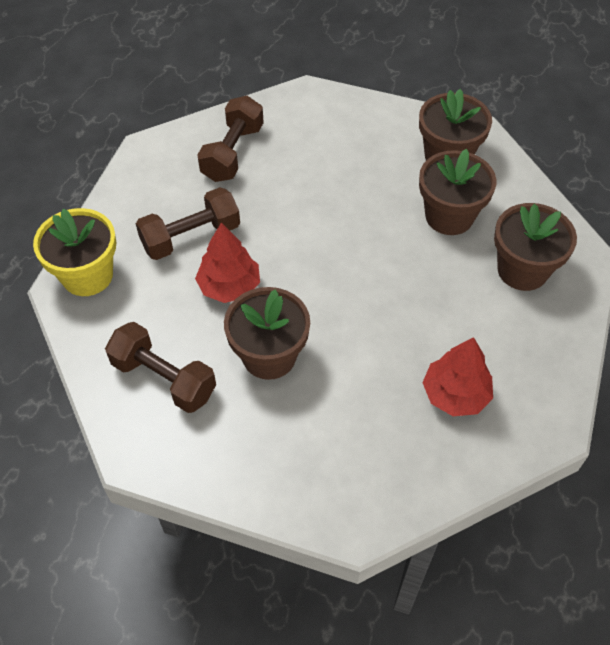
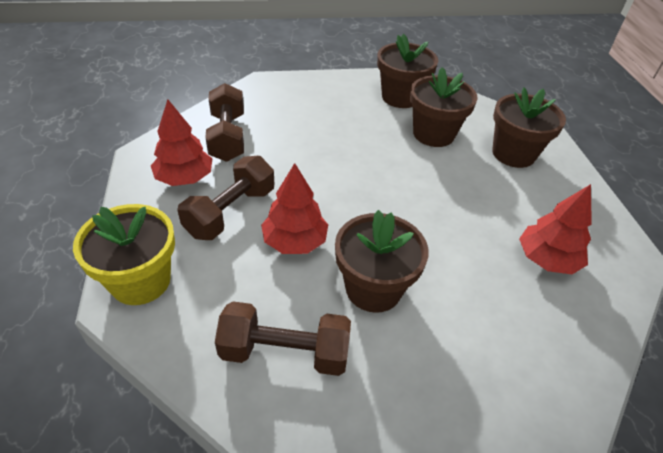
camera: 30 degrees left, 10 degrees down
none -> red tree [151,99,213,186]

